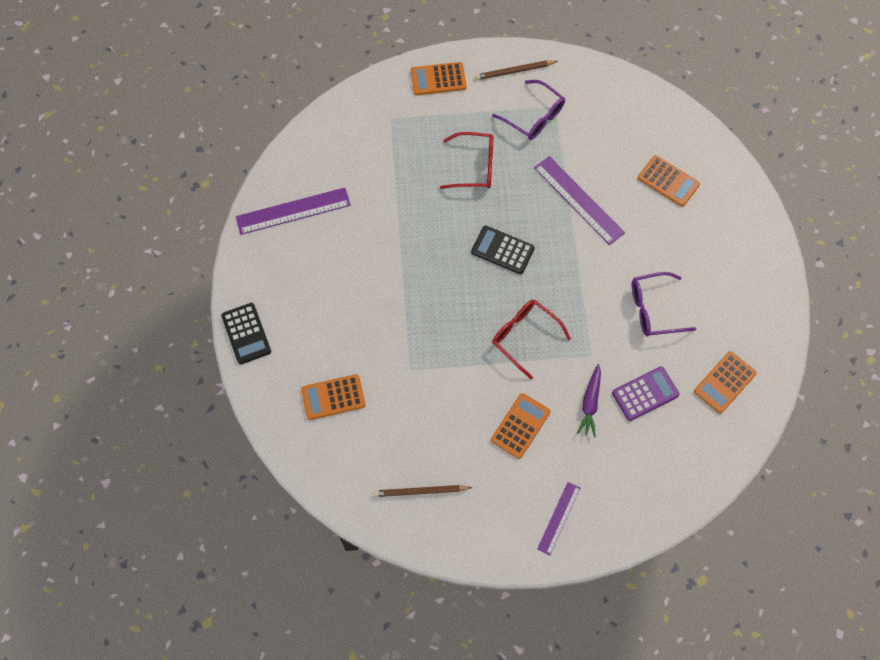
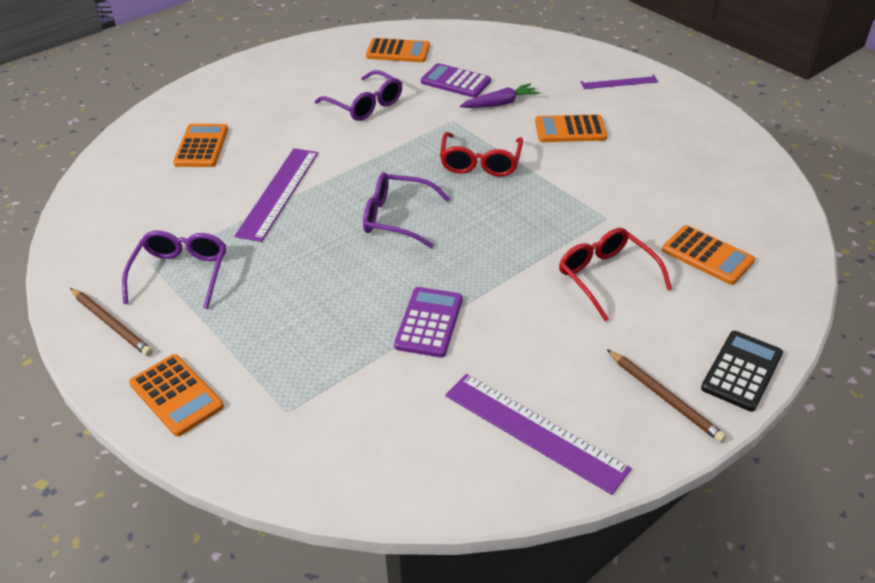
camera: 125 degrees left, 25 degrees down
brown pencil [373,485,472,497] -> brown pencil moved to [607,349,726,443]
red glasses [440,132,494,189] -> red glasses moved to [559,228,672,321]
black calculator [471,226,535,274] -> purple glasses [363,172,450,248]
none -> purple calculator [394,287,463,357]

